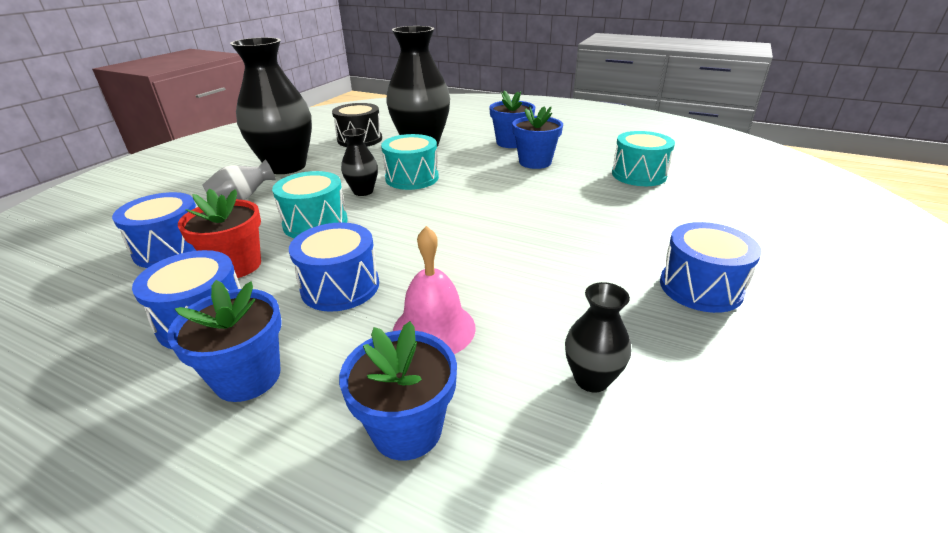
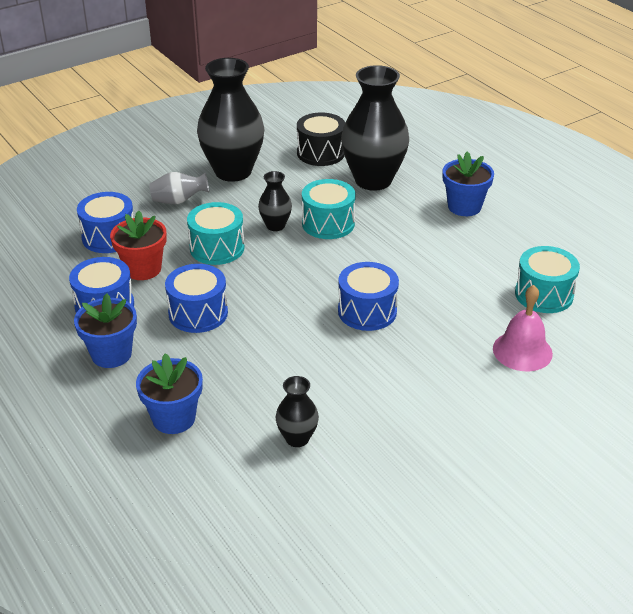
camera: 30 degrees right, 5 degrees up
pink bell [393,226,476,354] -> pink bell moved to [493,285,553,371]
blue flower pot [512,105,563,169] -> none
blue drum [660,222,762,313] -> blue drum moved to [338,262,399,331]

